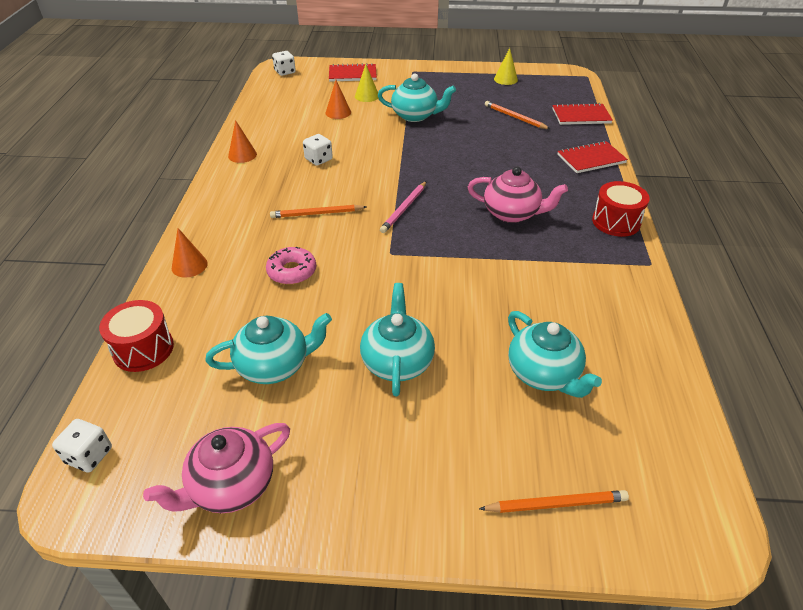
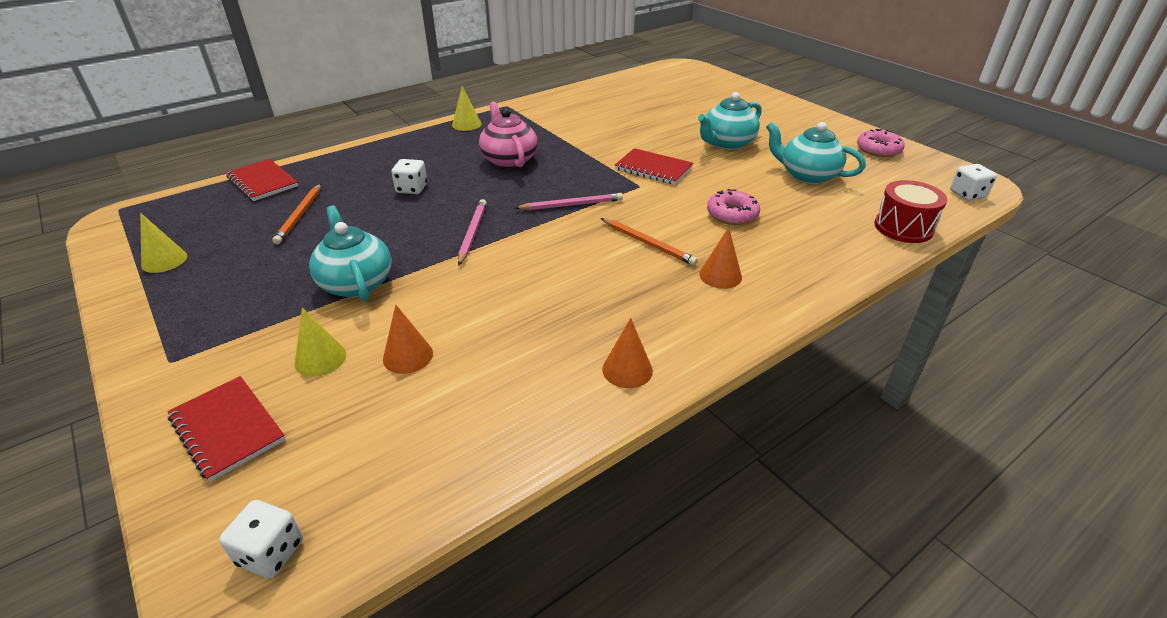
camera: 130 degrees left, 5 degrees down
pink teapot [143,423,290,513] -> pink donut [857,129,905,157]
orange cone [172,228,208,277] -> orange cone moved to [699,227,742,289]
white dice [303,134,333,166] -> white dice moved to [391,159,427,194]
orange pencil [479,490,629,513] -> none
turquoise teapot [508,311,602,398] -> none
red notebook [557,141,628,173] -> red notebook moved to [615,148,693,185]
red drum [592,181,650,237] -> yellow cone [452,86,482,131]
none -> pink pencil [458,199,487,266]

